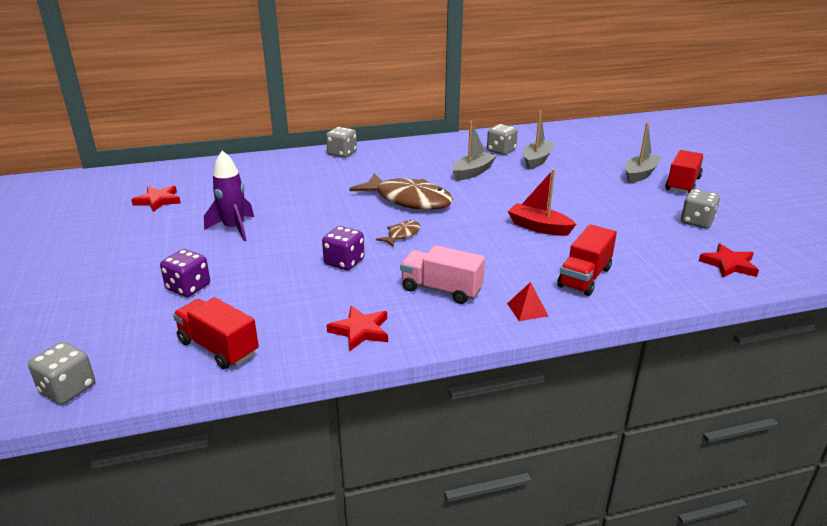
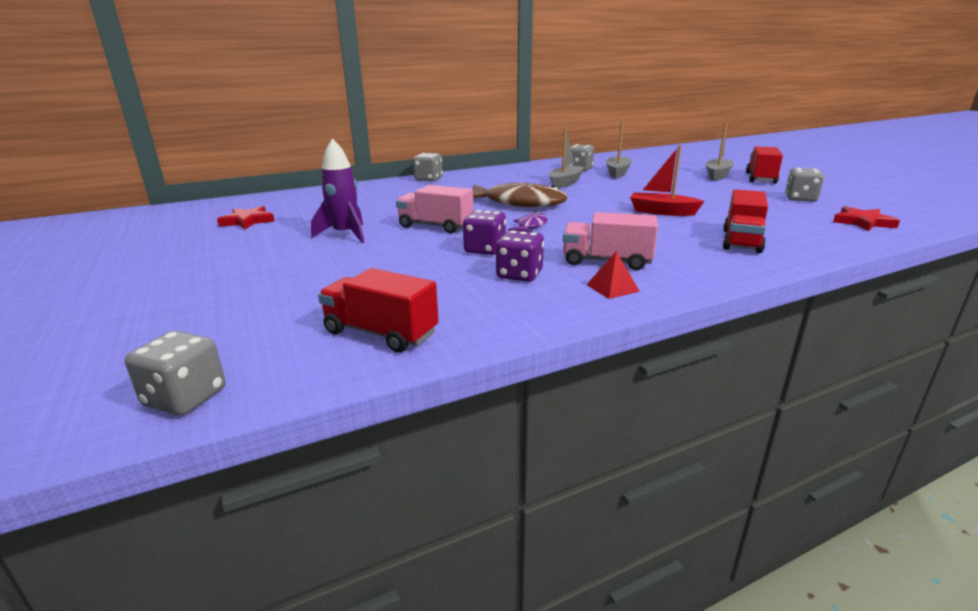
camera: 10 degrees left, 5 degrees down
purple dice [160,249,210,297] -> purple dice moved to [496,230,544,282]
red star [327,306,388,351] -> none
brown fish [376,220,420,247] -> purple fish [508,212,548,232]
red pyramid [507,282,548,321] -> red pyramid moved to [586,251,640,299]
none -> pink truck [396,185,474,234]

